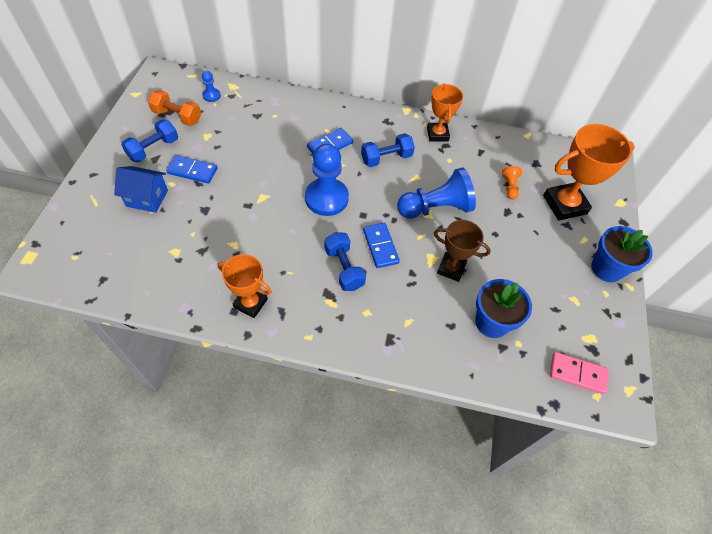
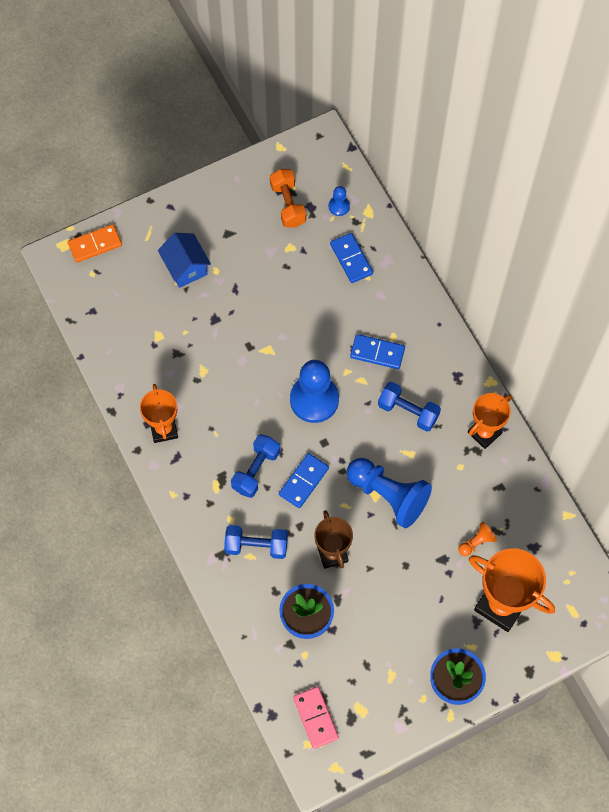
camera: 55 degrees right, 10 degrees up
blue dumbbell [121,119,178,162] -> blue dumbbell moved to [224,525,288,559]
blue domino [166,155,217,183] -> blue domino moved to [330,233,373,283]
none -> orange domino [68,224,122,263]

